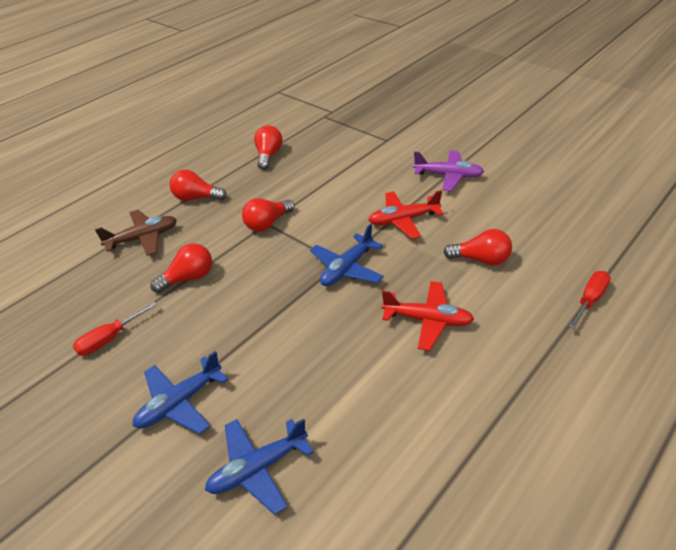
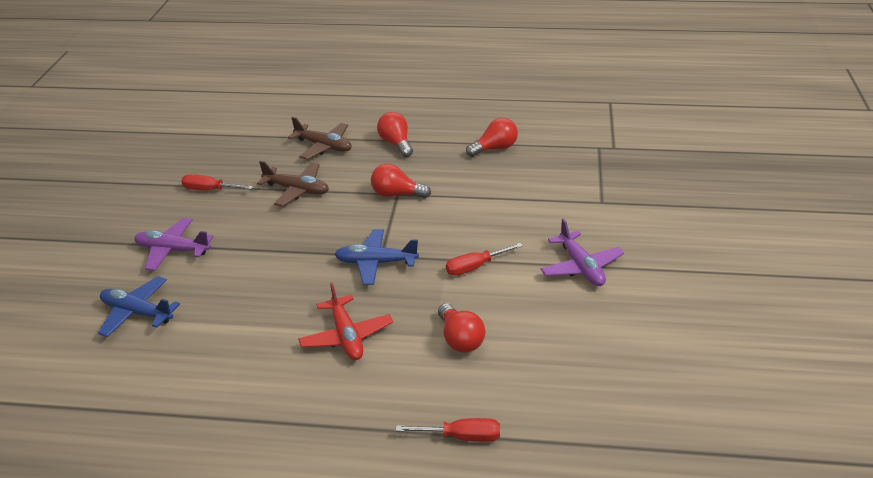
camera: 55 degrees right, 5 degrees down
blue plane [133,351,229,434] -> purple plane [134,218,214,271]
red light bulb [151,243,212,293] -> brown plane [257,161,329,207]
red plane [368,190,444,239] -> red screwdriver [446,243,523,276]

